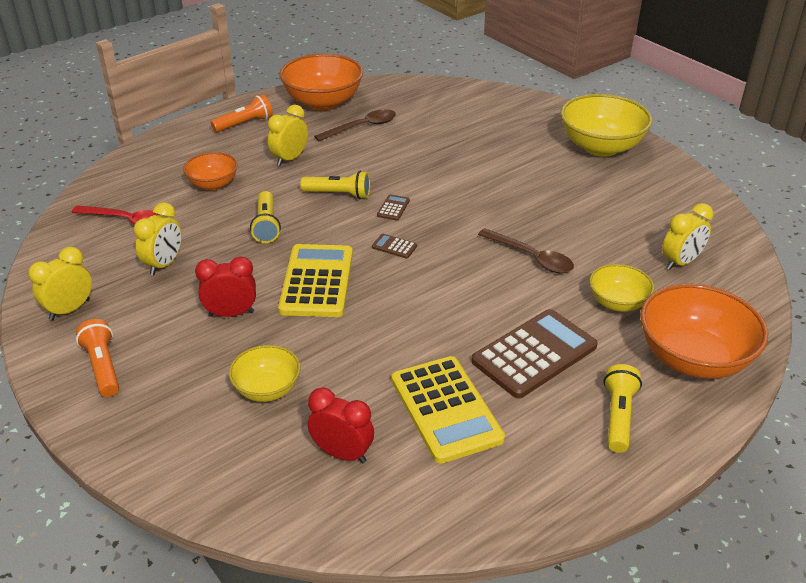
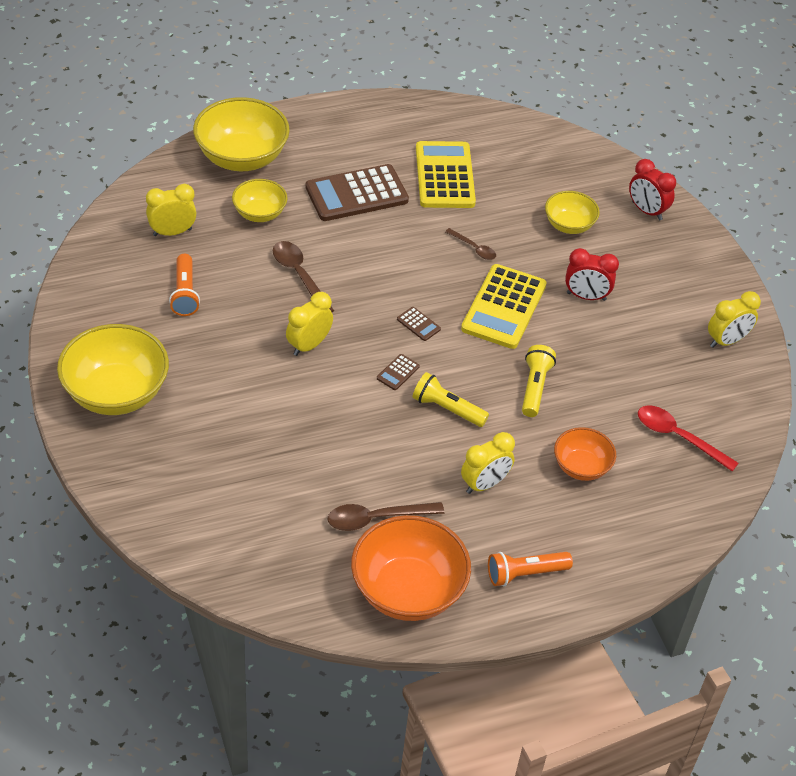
camera: 165 degrees left, 10 degrees up
orange flashlight [76,319,119,397] -> orange flashlight moved to [169,254,200,316]
yellow clock [134,202,182,275] -> yellow clock moved to [286,292,333,356]
red clock [307,388,374,463] -> red clock moved to [629,159,676,220]
yellow flashlight [604,364,642,453] -> none
orange bowl [640,284,768,379] -> yellow bowl [193,97,290,171]
none -> brown spoon [445,228,496,260]

